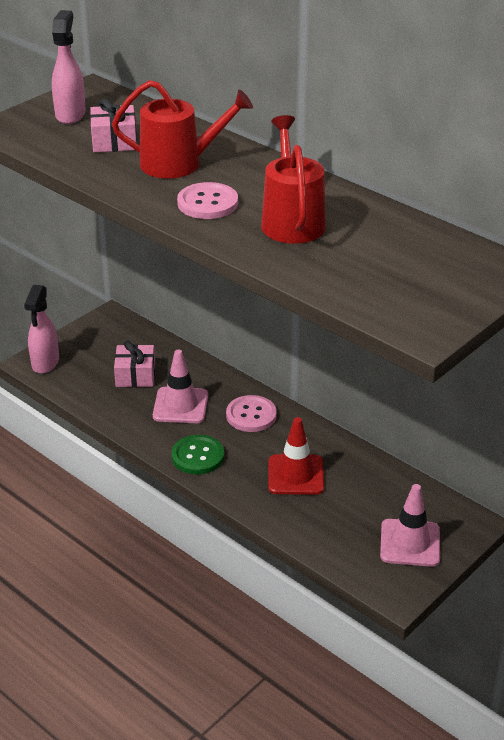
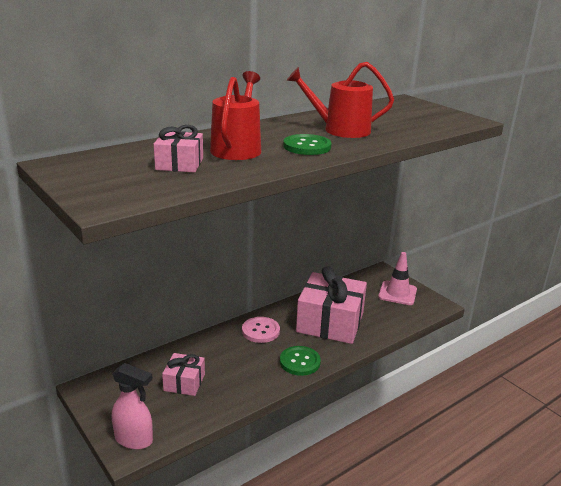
camera: 80 degrees left, 10 degrees down
pink spray bottle [52,10,86,124] -> none
pink traffic cone [153,350,208,423] -> none
pink button [177,182,238,219] -> green button [283,134,331,155]
red traffic cone [268,417,324,495] -> pink gift [296,266,367,344]

